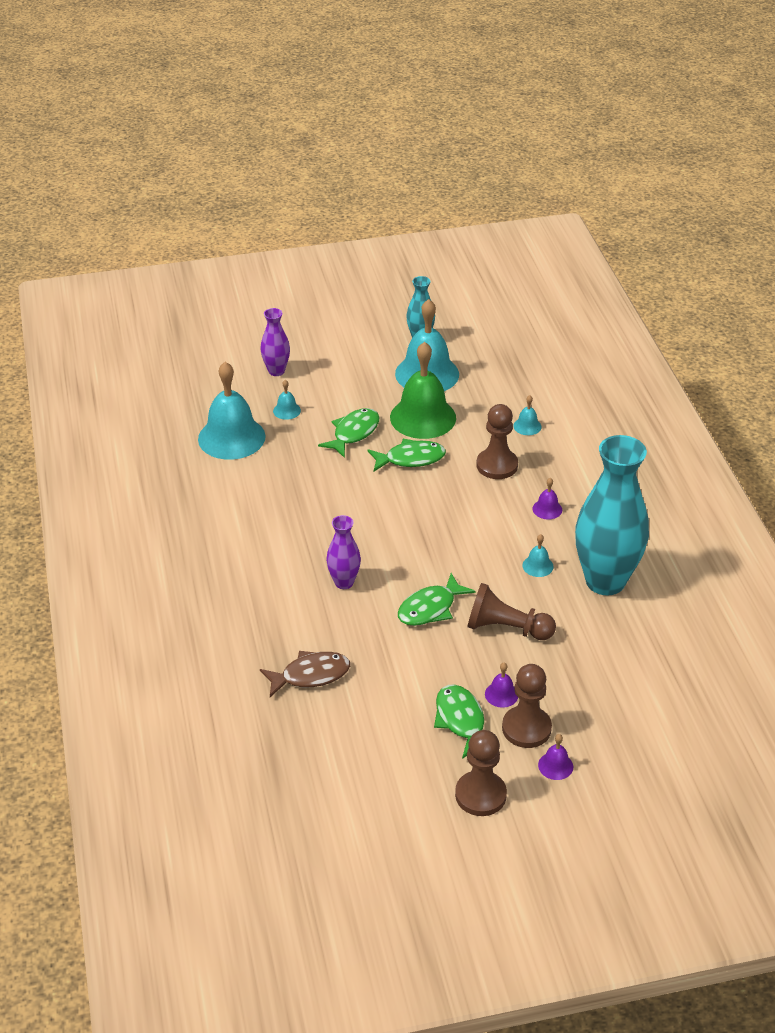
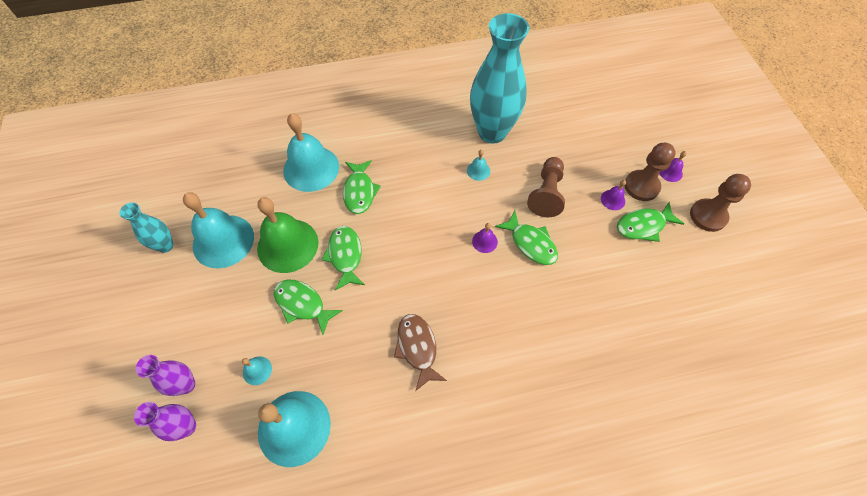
camera: 90 degrees left, 20 degrees up
brown fish [260,651,350,697] -> brown fish moved to [394,314,447,391]
purple vase [326,515,361,589] -> purple vase moved to [134,402,196,441]
brown pawn [476,404,518,479] -> green fish [343,160,381,214]
turquoise bell [513,395,542,435] -> turquoise bell [283,113,339,192], size x2.37
purple bell [532,478,562,519] -> purple bell moved to [472,223,498,253]

